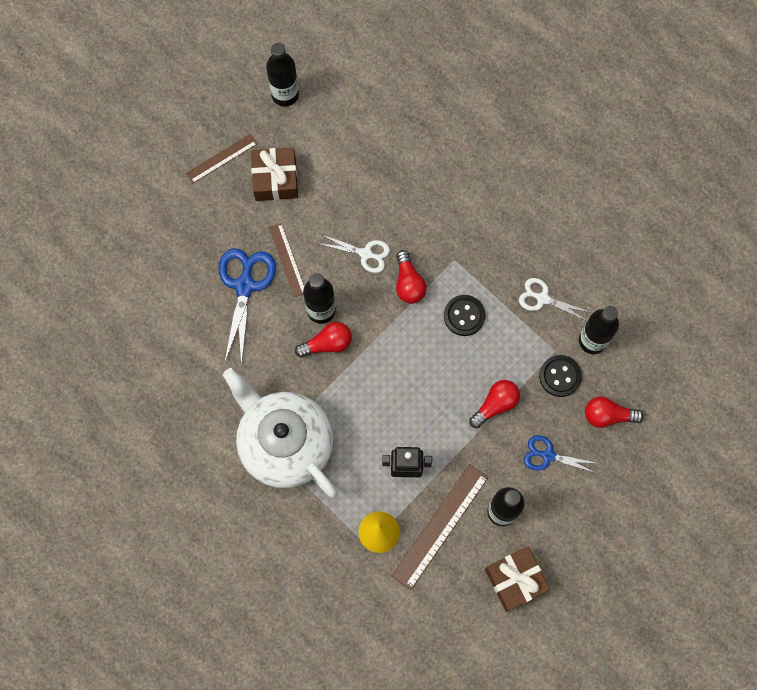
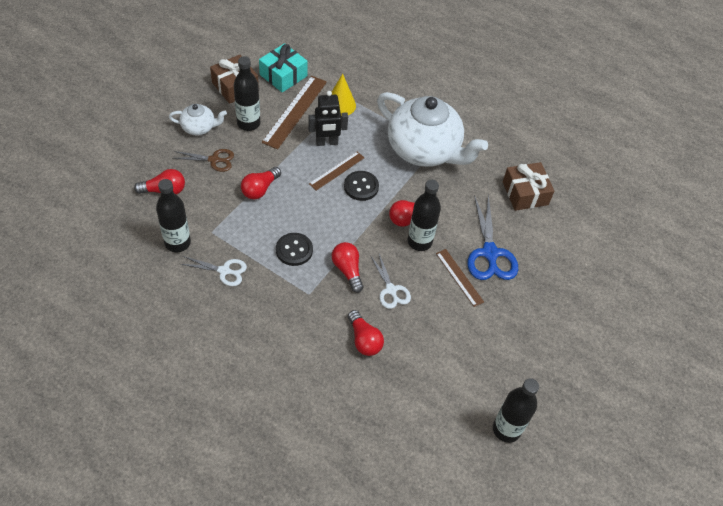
camera: 165 degrees right, 20 degrees down
brown ruler [186,134,257,183] -> brown ruler moved to [309,151,364,191]
brown gift [251,147,298,201] -> brown gift moved to [503,162,554,211]
white scissors [320,234,390,273] -> white scissors turned 120 degrees counterclockwise [370,254,411,309]
blue scissors [524,435,599,473] -> brown scissors [173,149,234,172]
black button [539,355,582,397] -> black button moved to [344,171,379,201]
none -> white teapot [169,104,227,135]
none -> turquoise gift [259,43,308,93]
none -> red light bulb [348,310,384,356]

